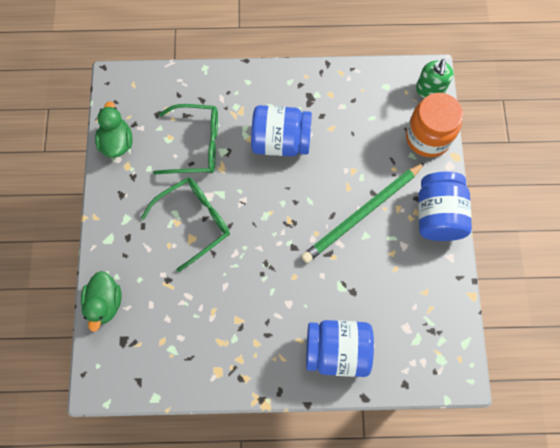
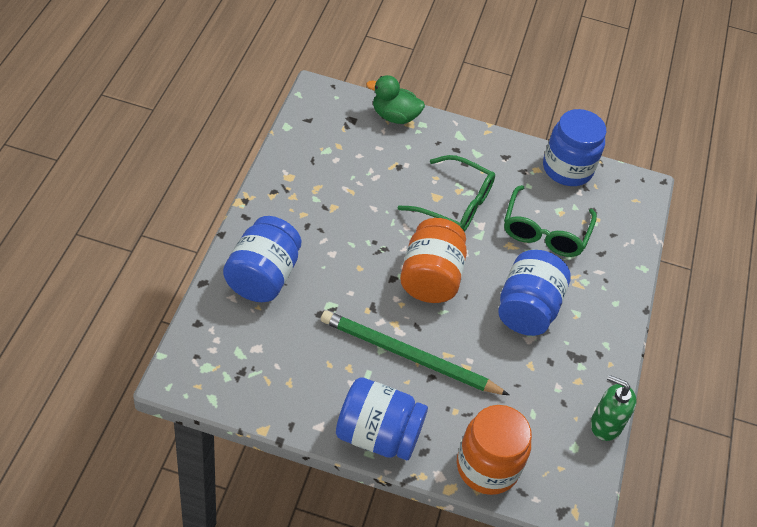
camera: 100 degrees right, 20 degrees down
green duck [95,101,132,158] -> blue jar [543,109,606,186]
green glasses [141,177,230,272] -> green glasses turned 45 degrees counterclockwise [398,155,495,232]
green pencil [301,162,425,263] -> green pencil turned 45 degrees counterclockwise [321,310,509,395]
green soap dispenser [416,59,454,98] -> green soap dispenser moved to [591,375,637,441]
none -> orange jar [400,218,467,303]

